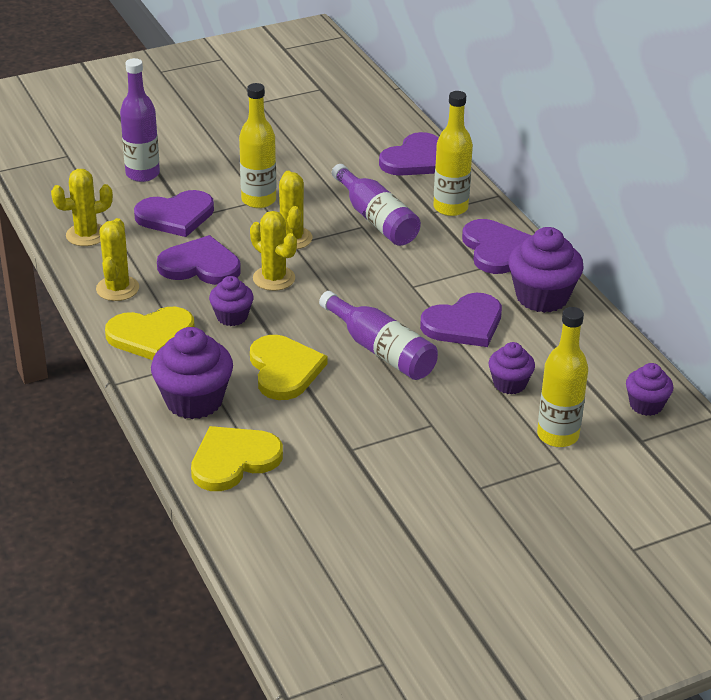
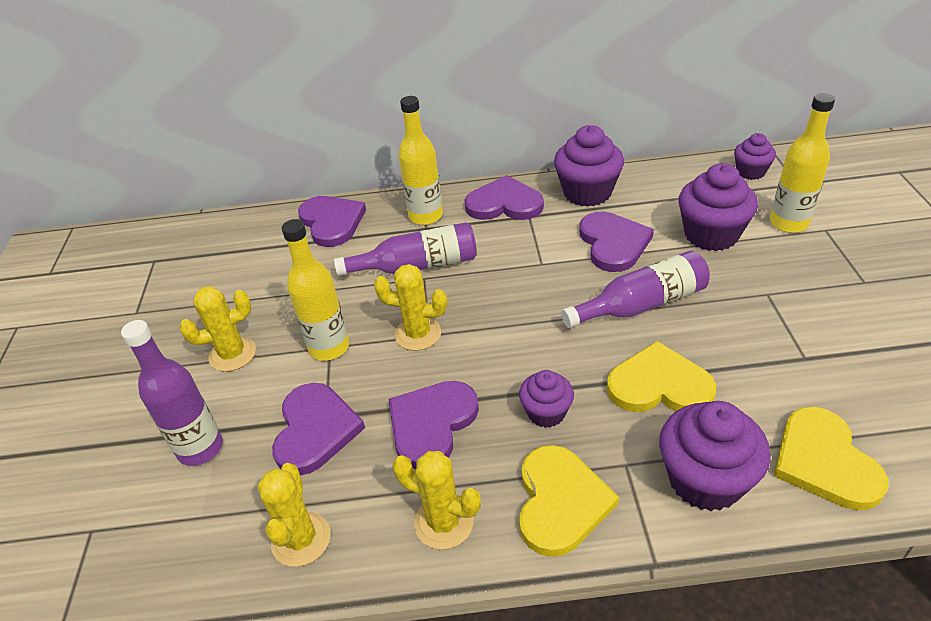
camera: 65 degrees left, 5 degrees up
yellow cactus [250,211,297,291] -> yellow cactus moved to [180,286,256,372]
purple cupcake [488,342,535,395] -> purple cupcake [678,163,758,251], size x1.72

